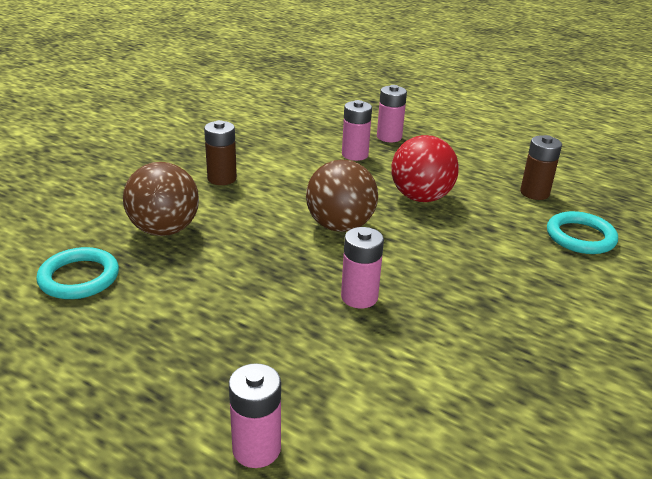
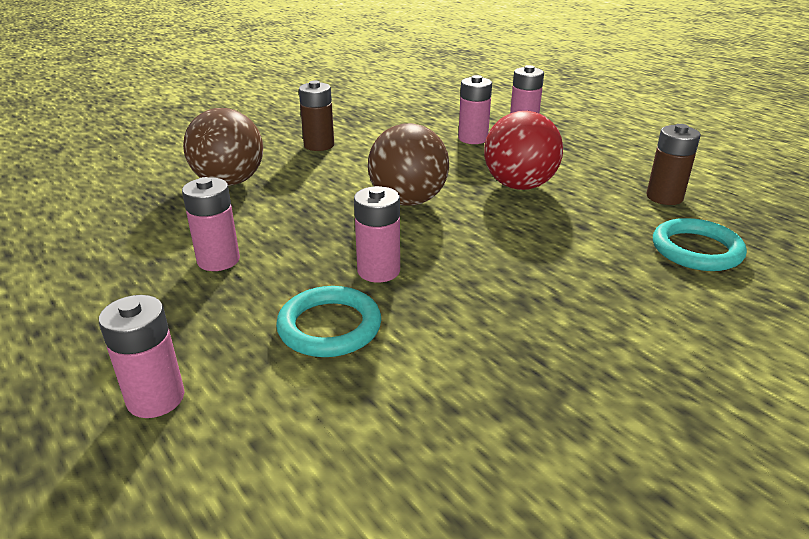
camera: 20 degrees right, 0 degrees up
turquoise ring [36,247,119,299] -> turquoise ring moved to [276,286,381,357]
none -> pink battery [182,177,240,271]

